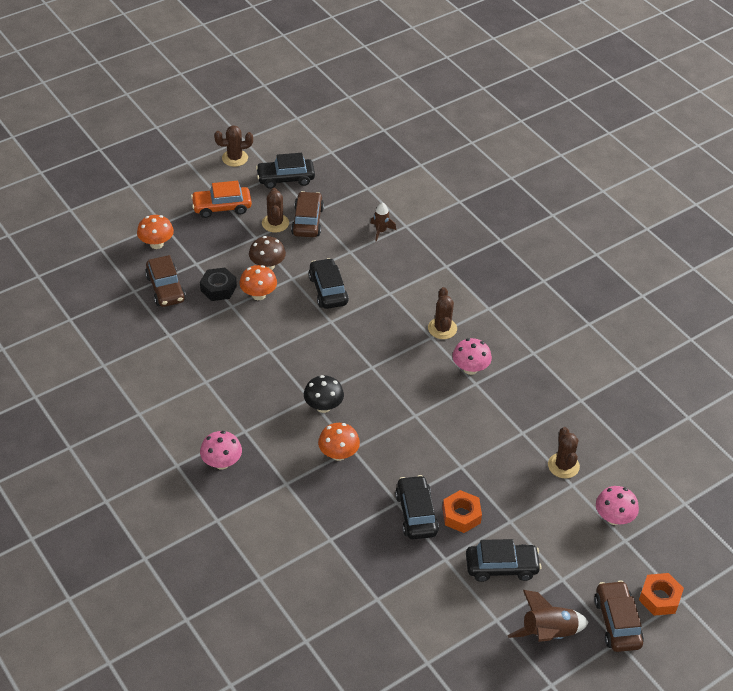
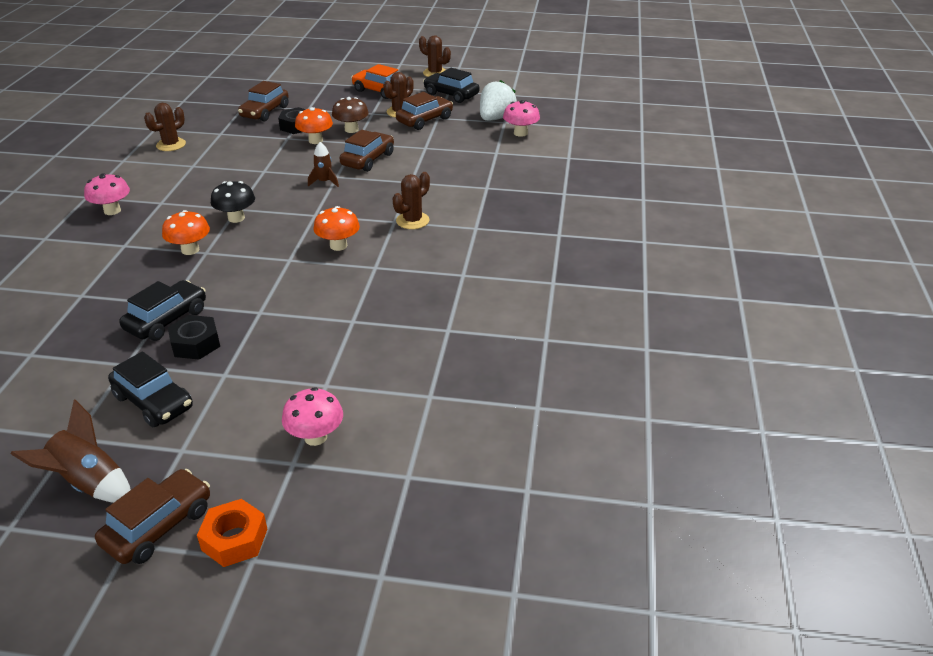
camera: 45 degrees right, 10 degrees down
orange mushroom [137,215,174,249] -> orange mushroom moved to [314,206,360,251]
black car [308,258,349,309] -> brown car [339,130,394,172]
brown rocket [370,202,396,242] -> brown rocket moved to [308,142,339,187]
orange nut [442,490,482,533] -> black nut [168,315,220,360]
pink mushroom [453,338,492,375] -> pink mushroom moved to [503,100,540,137]
brown cactus [548,427,580,478] -> brown cactus moved to [144,103,186,151]
none -> white strawberry [480,80,517,121]

